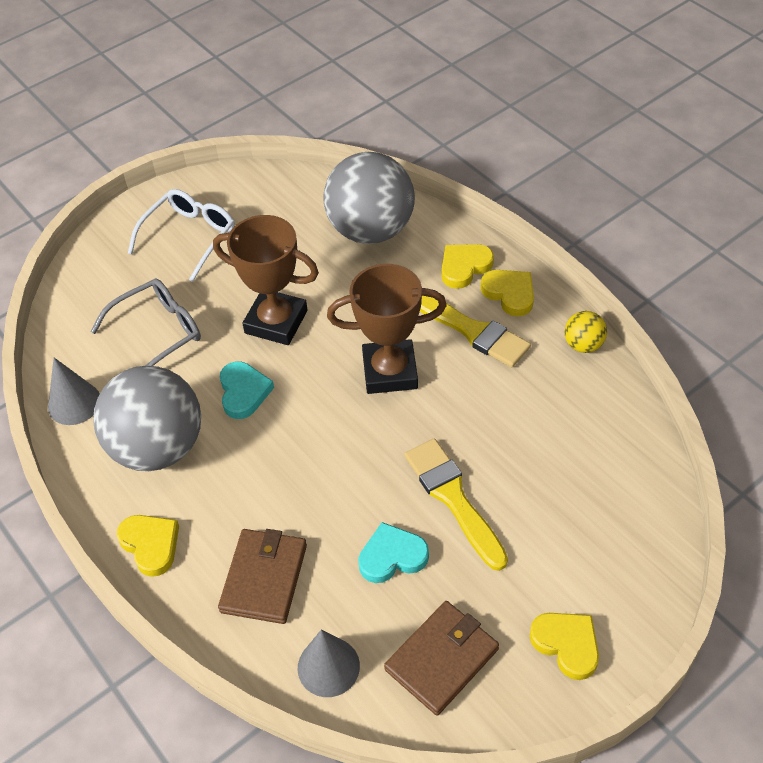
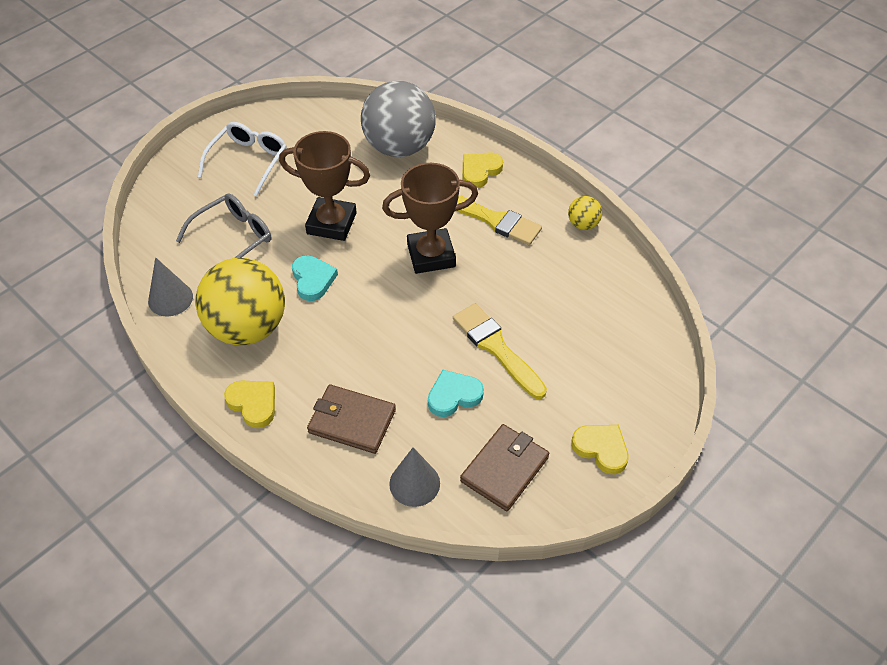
camera: 10 degrees left, 0 degrees up
grey ball [93,366,201,471] -> yellow ball [196,258,285,345]
brown wallet [218,529,307,624] -> brown wallet turned 75 degrees counterclockwise [307,384,396,454]
yellow heart [481,270,534,317] -> none

